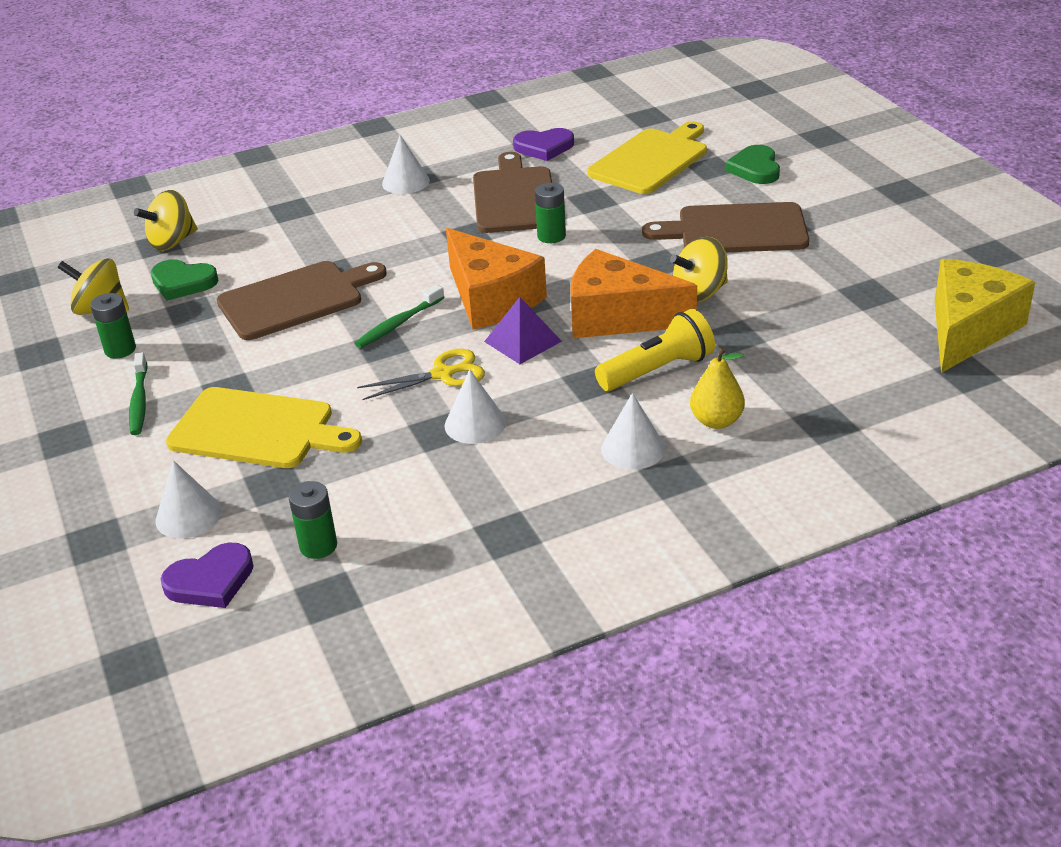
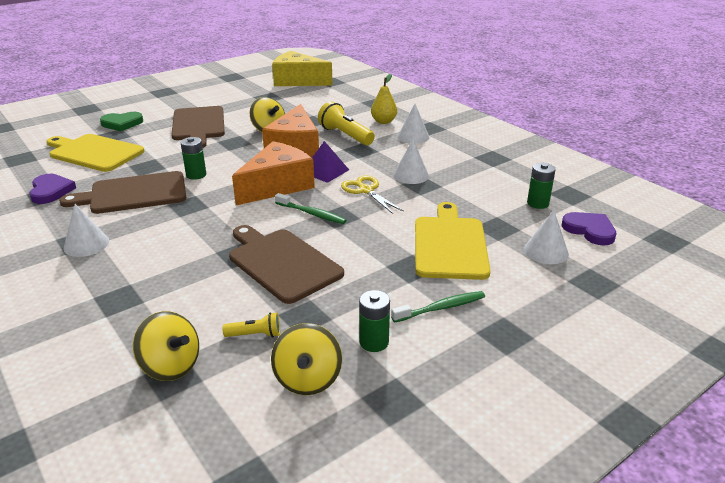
camera: 105 degrees left, 5 degrees down
green heart [151,259,219,301] -> yellow flashlight [222,312,280,337]

